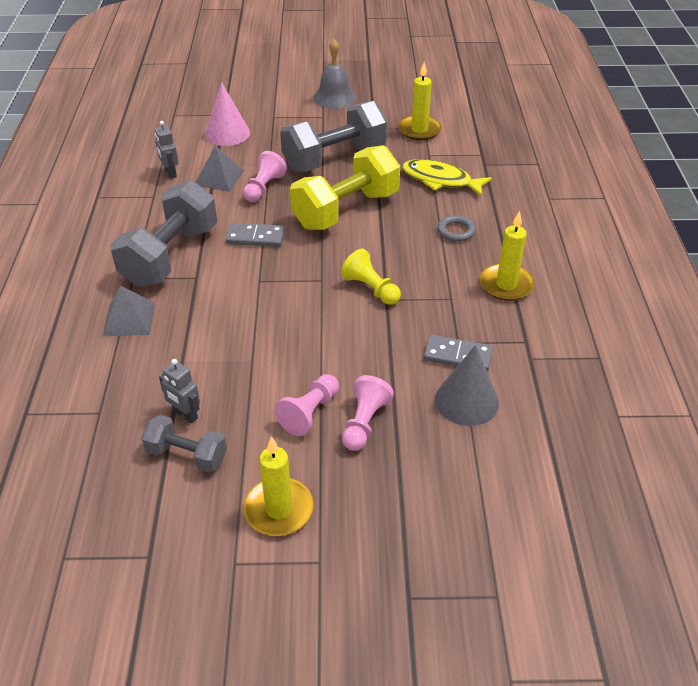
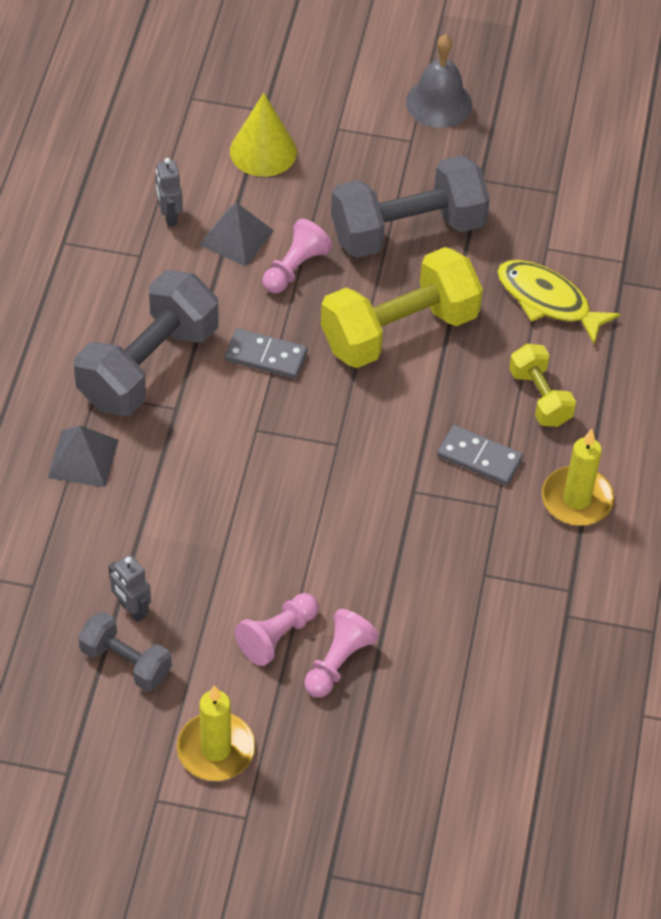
camera: 10 degrees right, 10 degrees up
pink cone [205,82,250,146] -> yellow cone [230,93,297,177]
yellow pawn [341,249,401,305] -> none
yellow candle [398,62,442,140] -> none
grey domino [424,335,493,372] -> grey domino moved to [437,425,523,485]
grey cone [435,345,499,426] -> none
grey ring [437,215,476,242] -> yellow dumbbell [509,344,576,427]

